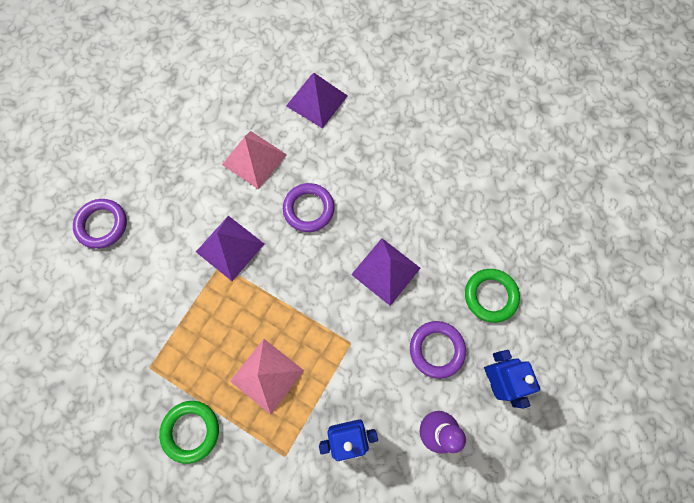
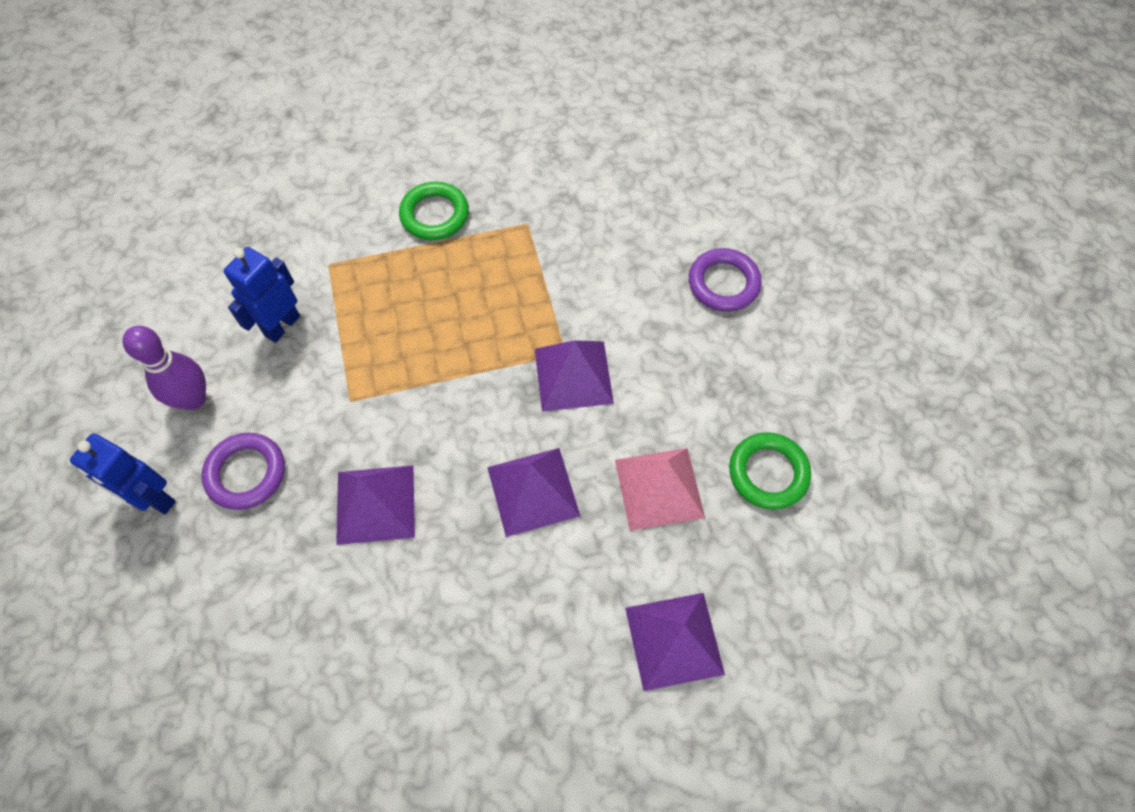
camera: 135 degrees right, 10 degrees down
pink pyramid [230,339,304,415] -> none
purple ring [283,183,334,232] -> purple pyramid [487,448,580,537]
green ring [465,269,520,323] -> green ring moved to [729,432,811,510]

